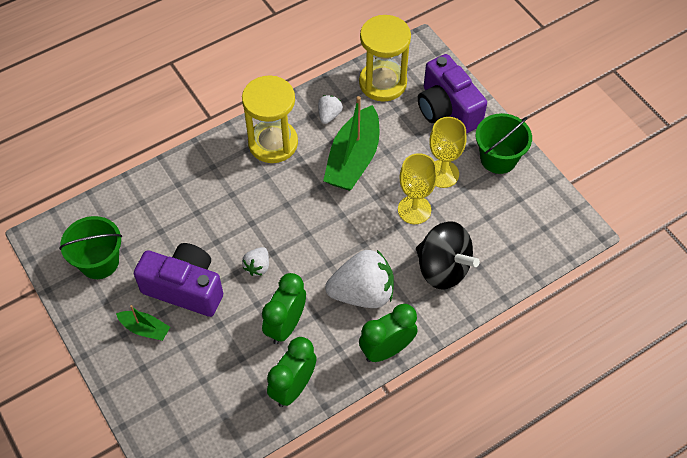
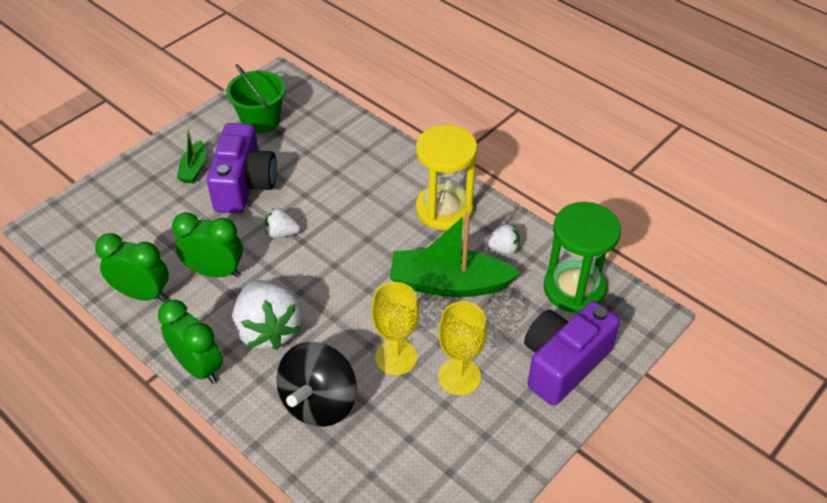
camera: 75 degrees right, 10 degrees down
yellow hourglass [359,15,411,102] -> green hourglass [544,202,621,313]
green bucket [476,113,532,174] -> none

